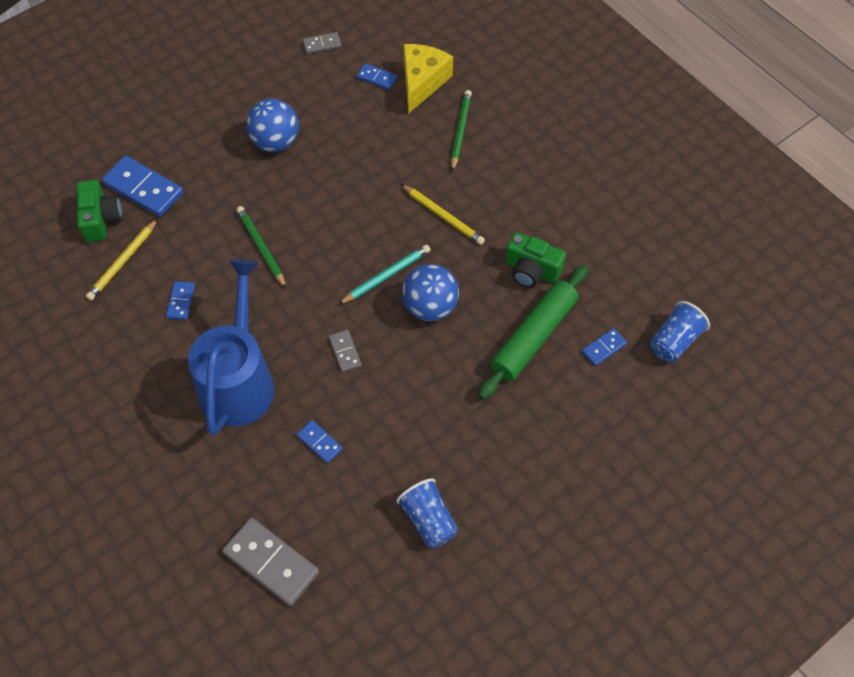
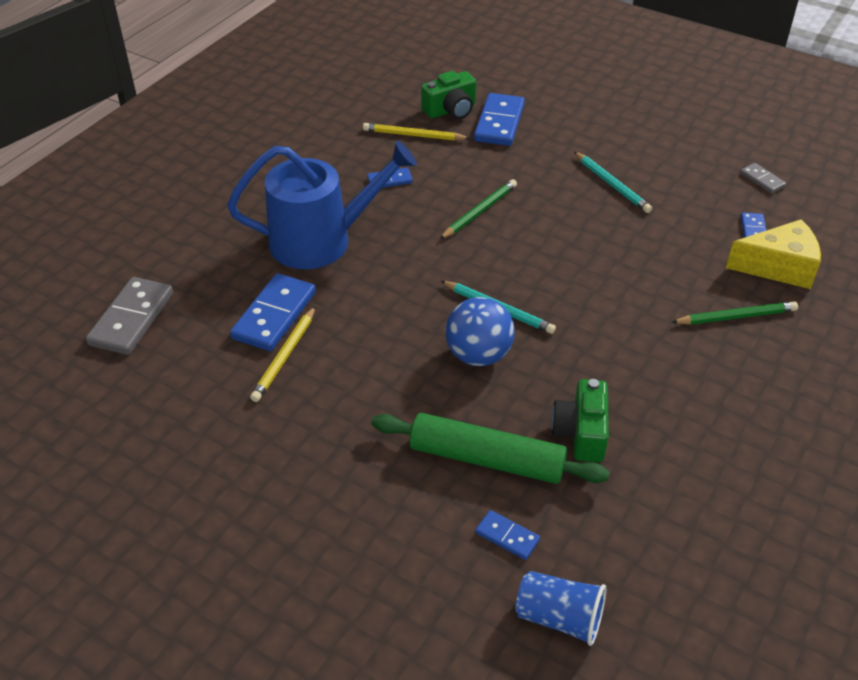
camera: 70 degrees right, 15 degrees down
blue ball [246,99,299,152] -> turquoise pencil [574,152,652,213]
blue domino [297,420,343,463] -> blue domino [230,273,316,351], size x1.93
grey domino [329,330,362,372] -> none
blue cup [396,478,458,548] -> none
yellow pencil [401,184,485,245] -> yellow pencil moved to [250,306,316,402]

